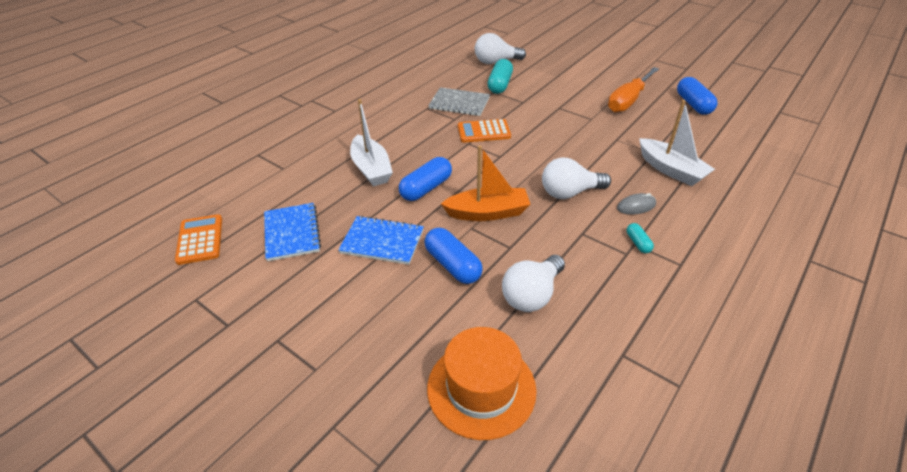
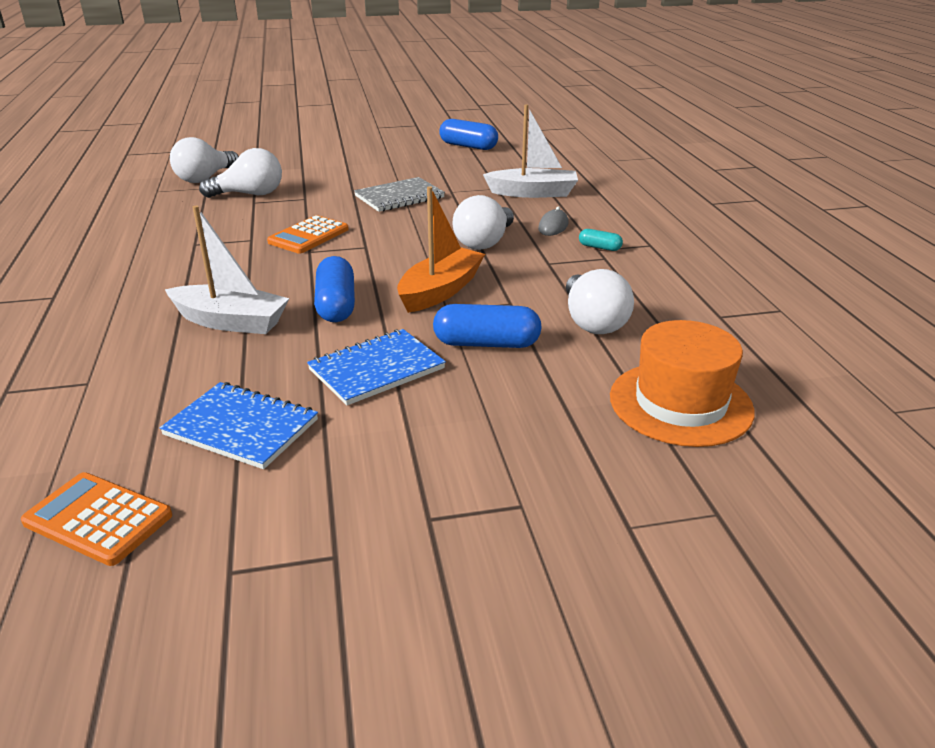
camera: 50 degrees left, 10 degrees down
grey notebook [428,87,490,116] -> grey notebook moved to [354,177,445,212]
turquoise capsule [488,59,513,94] -> white light bulb [199,148,282,198]
orange screwdriver [608,67,659,113] -> none

